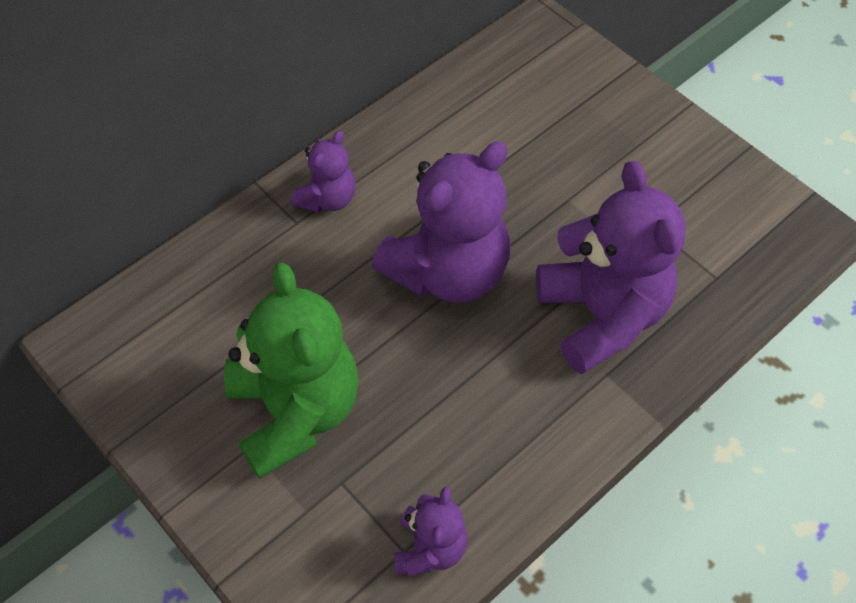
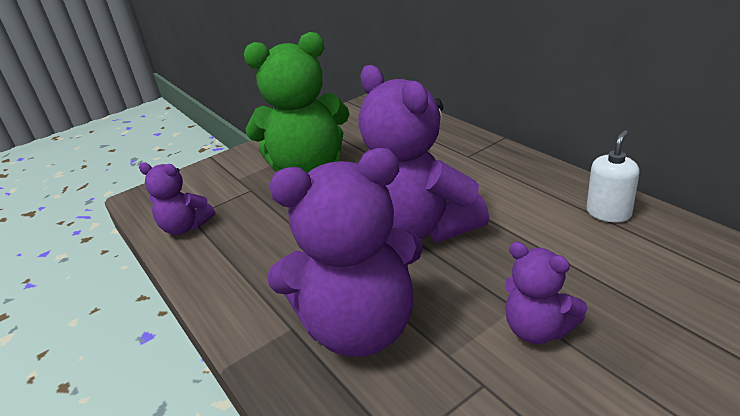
camera: 100 degrees right, 25 degrees down
purple teddy bear [291,131,356,213] -> purple teddy bear moved to [505,242,587,344]
none -> white soap dispenser [587,130,640,222]

